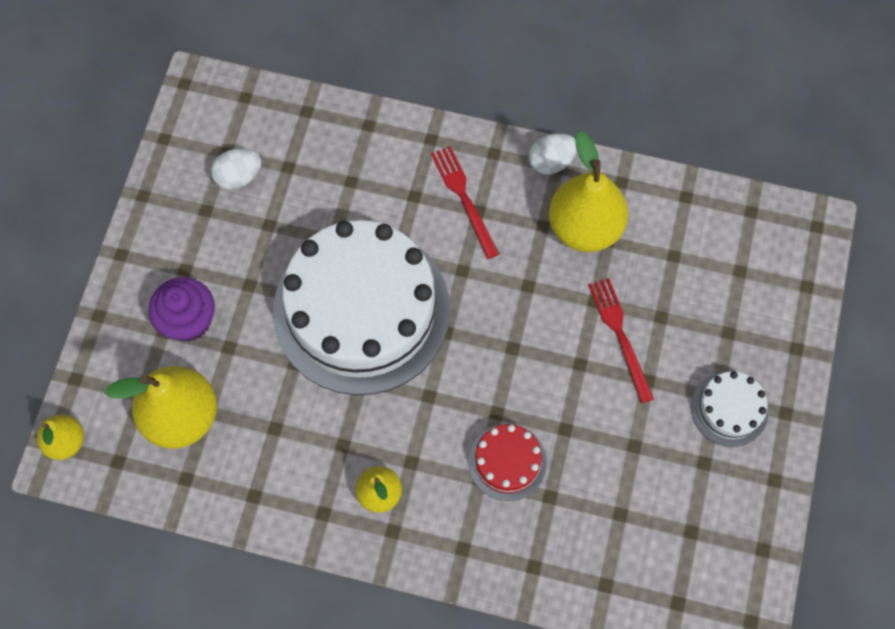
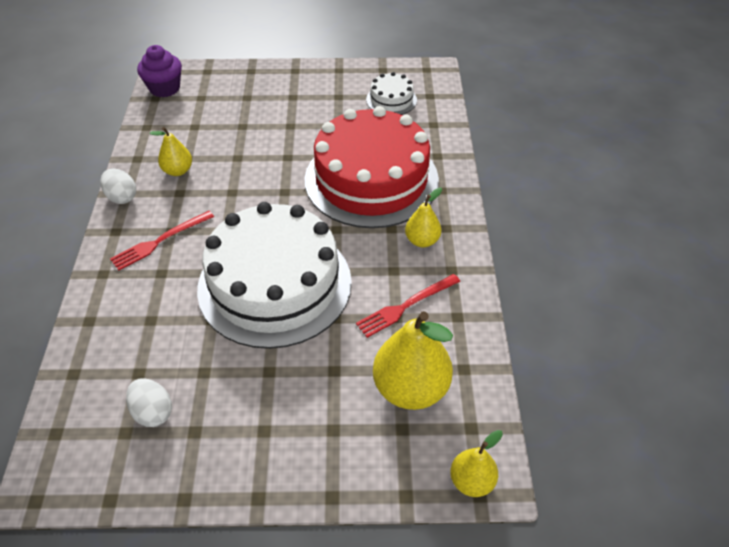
camera: 105 degrees left, 20 degrees down
purple cupcake [149,277,215,342] -> purple cupcake moved to [137,45,182,97]
red cake [468,424,547,501] -> red cake [305,106,439,228], size x2.35
yellow pear [549,131,628,252] -> yellow pear [150,127,192,176], size x0.55
red fork [588,278,654,404] -> red fork moved to [356,274,460,338]
white cake [691,371,769,447] -> white cake moved to [366,72,417,115]

